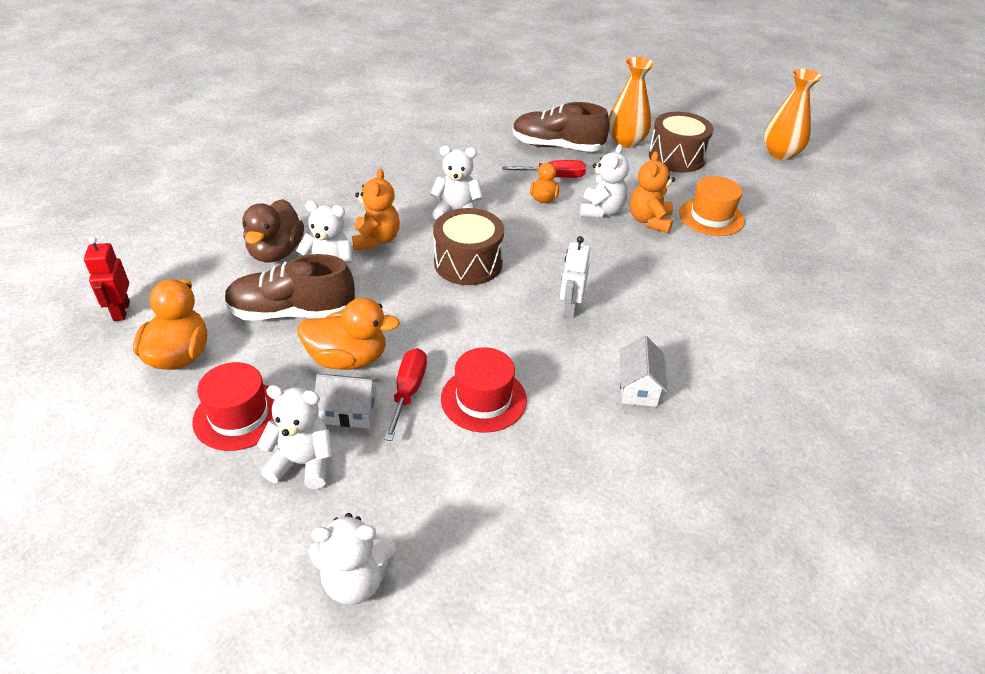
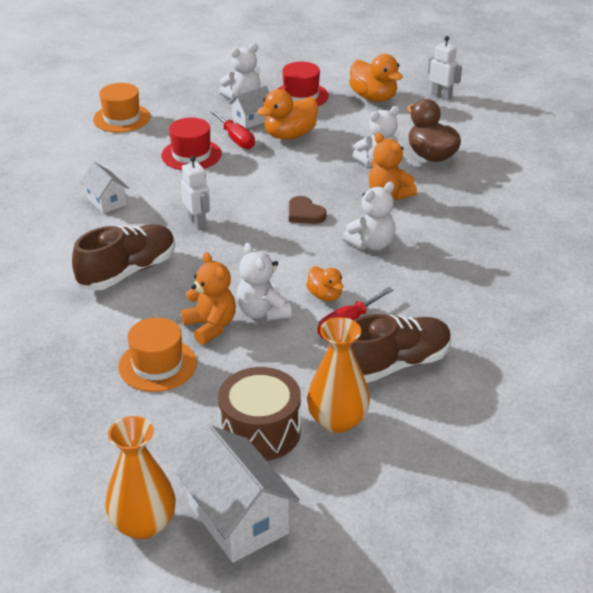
camera: 140 degrees right, 5 degrees down
red robot [84,237,130,321] -> white robot [428,36,462,100]
brown shoe [225,254,355,321] -> brown shoe moved to [72,225,175,291]
white teddy bear [309,513,396,605] -> none
brown drum [433,208,504,285] -> brown heart [289,196,327,224]
none -> orange hat [93,83,150,133]
none -> white house [175,426,300,563]

